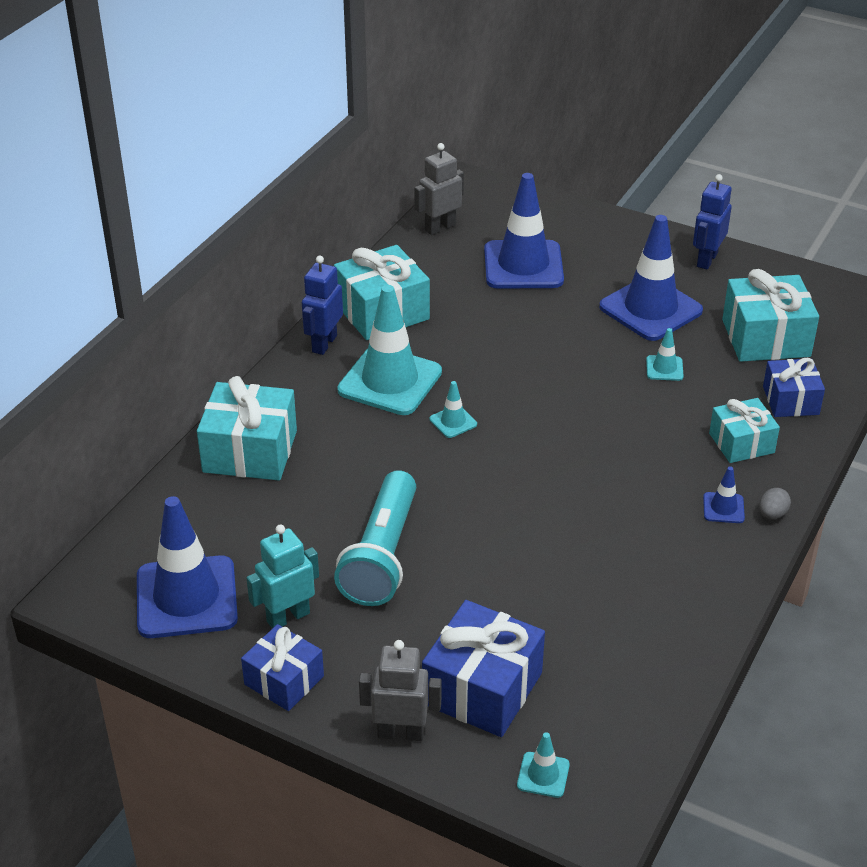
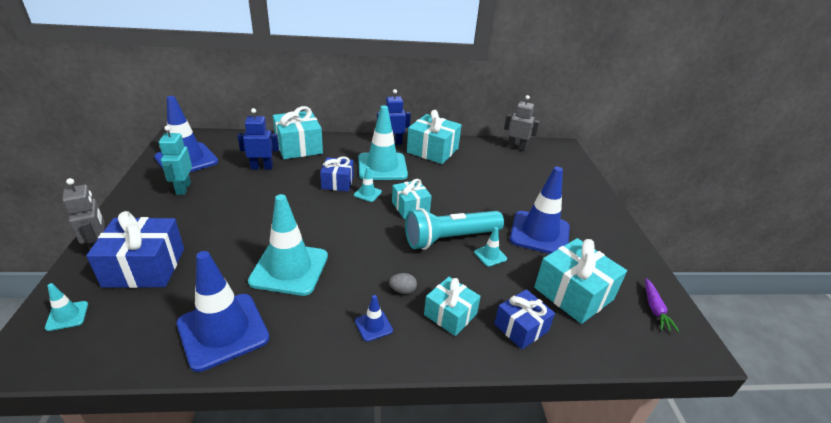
camera: 55 degrees right, 5 degrees down
blue gift [241,624,324,711] -> blue gift moved to [320,156,354,191]
turquoise robot [246,525,319,628] -> turquoise robot turned 120 degrees counterclockwise [159,126,192,195]
turquoise flashlight [334,470,416,606] -> turquoise flashlight moved to [405,208,504,250]
blue traffic cone [484,173,564,289] -> blue traffic cone moved to [177,251,269,372]
blue robot [693,174,732,270] -> blue robot moved to [237,108,279,170]
grey egg [759,488,791,519] -> grey egg moved to [389,273,417,294]
none -> turquoise traffic cone [248,194,328,296]
none -> turquoise gift [392,179,432,219]
none -> purple carrot [645,278,679,332]

